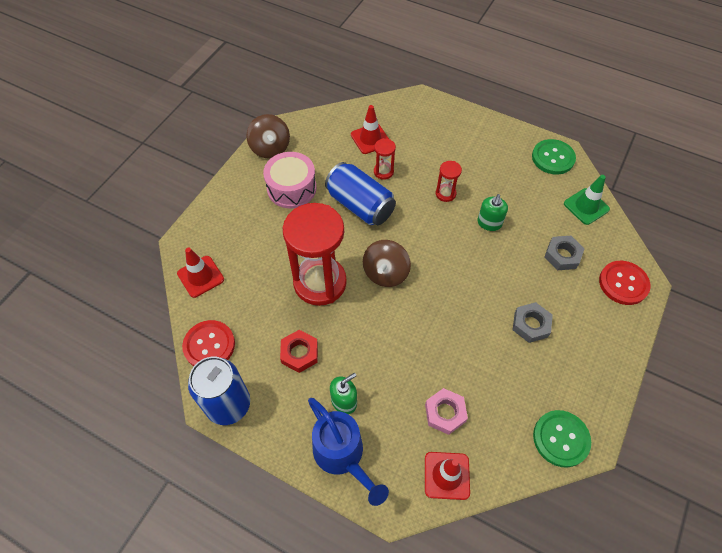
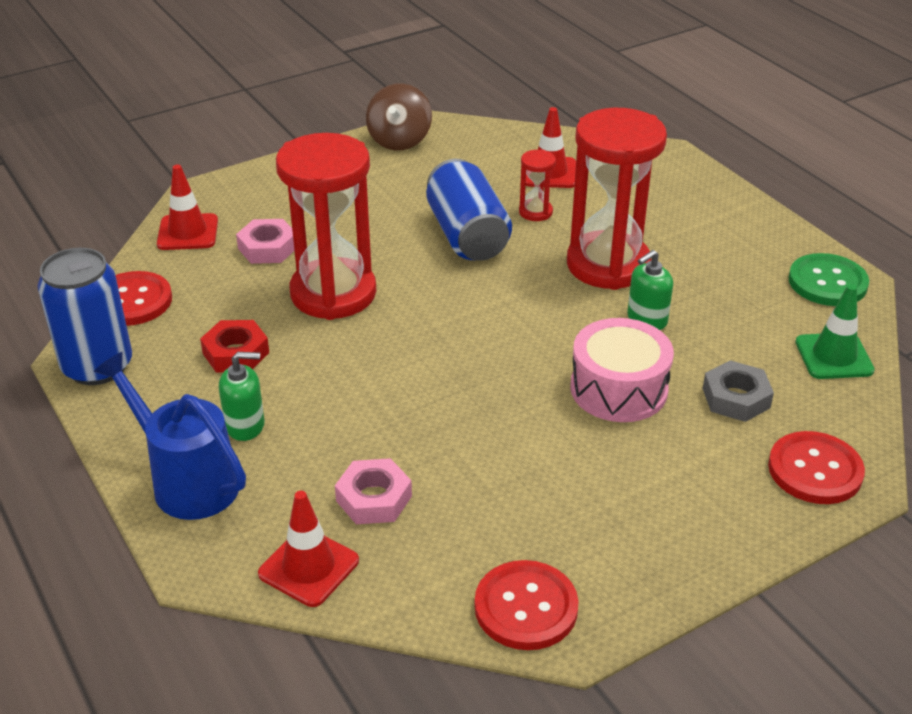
camera: 30 degrees right, 20 degrees down
pink drum [263,152,317,208] -> pink drum moved to [570,318,674,422]
blue watering can [308,398,389,506] -> blue watering can turned 135 degrees clockwise [94,352,246,520]
brown spinning top [363,240,411,287] -> none
red hourglass [436,161,462,202] -> red hourglass [567,108,667,290], size x2.33
grey nut [513,302,553,343] -> none
green button [533,410,591,468] -> red button [475,560,579,650]
none -> pink nut [236,219,294,264]

